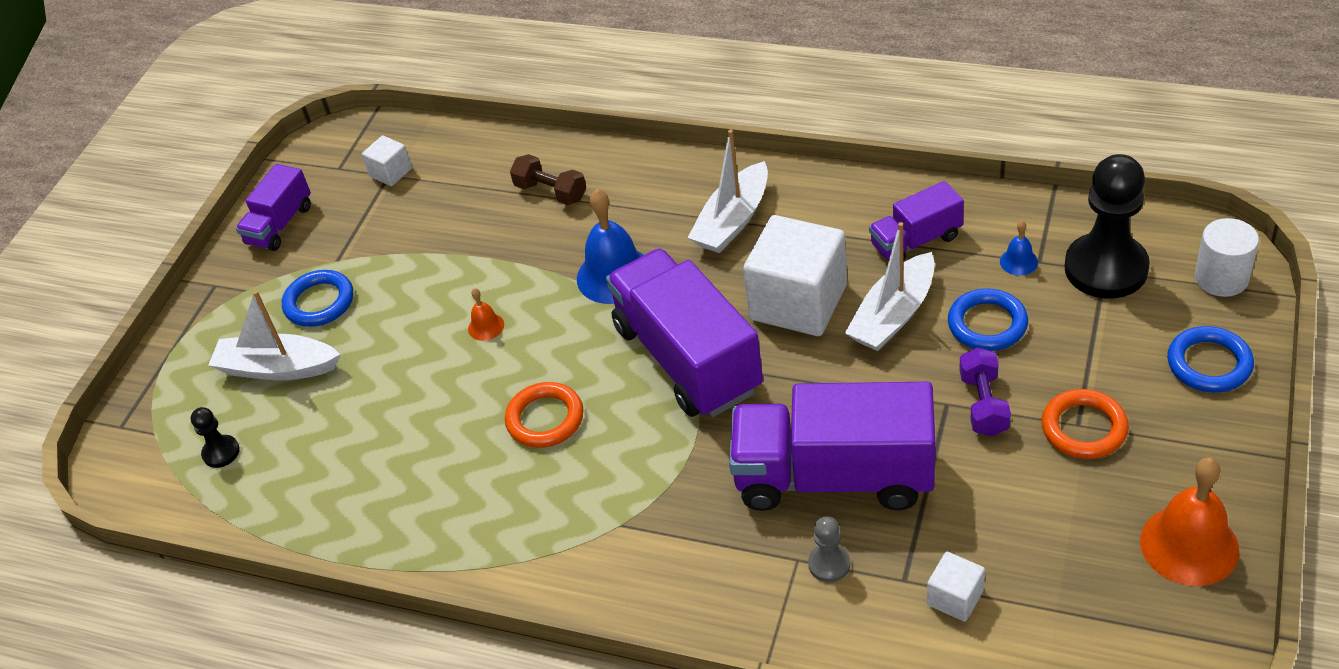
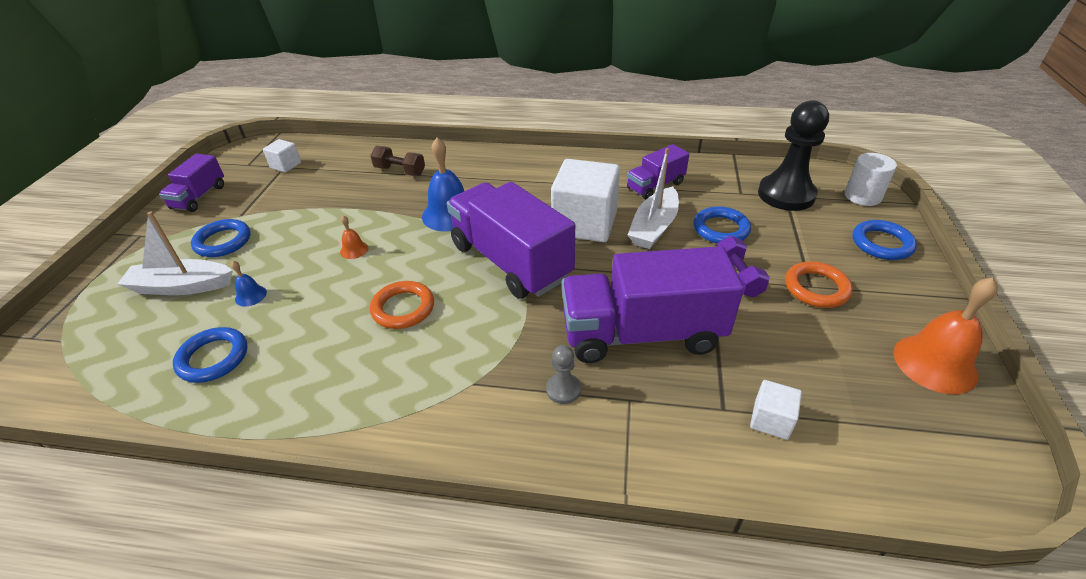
camera: 15 degrees left, 5 degrees down
black pawn [191,407,240,468] -> none
white boat [687,130,768,253] -> none
grey pawn [808,516,850,582] -> grey pawn moved to [546,345,581,404]
blue bell [1000,221,1038,276] -> blue bell moved to [231,261,267,307]
none -> blue ring [173,327,248,383]

